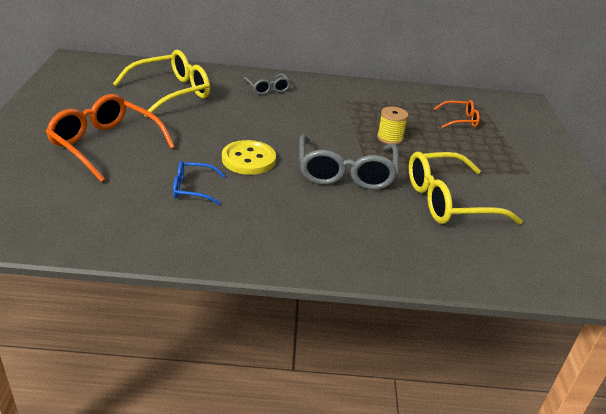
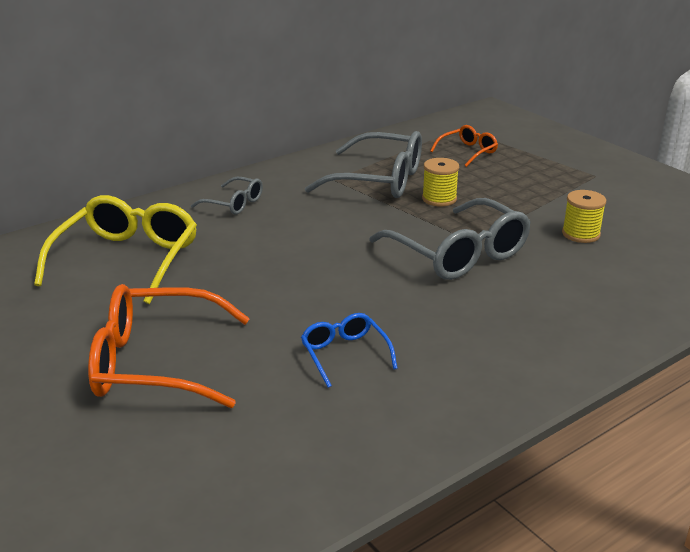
camera: 35 degrees left, 5 degrees down
blue glasses [173,161,225,205] -> blue glasses turned 105 degrees clockwise [301,313,398,388]
yellow button [222,140,276,175] -> none
yellow glasses [409,151,522,224] -> yellow spool [562,190,606,243]
none -> grey glasses [305,131,422,198]

